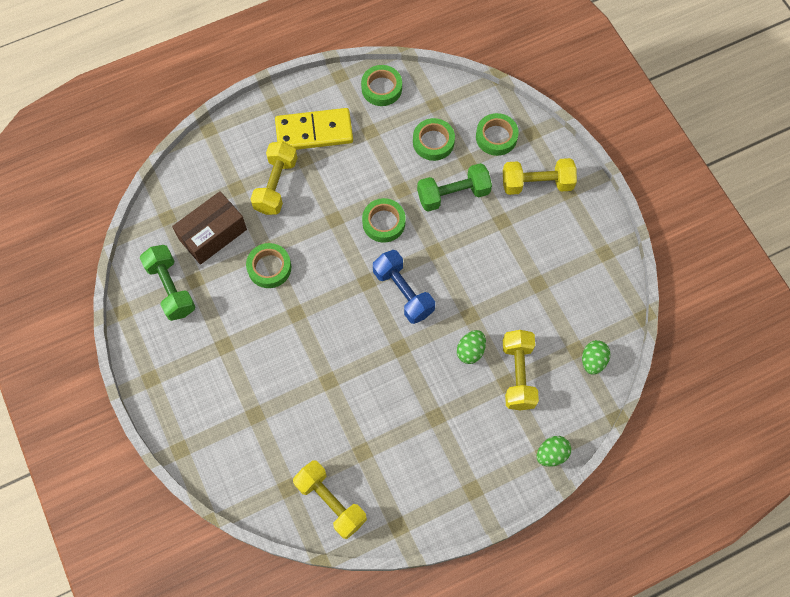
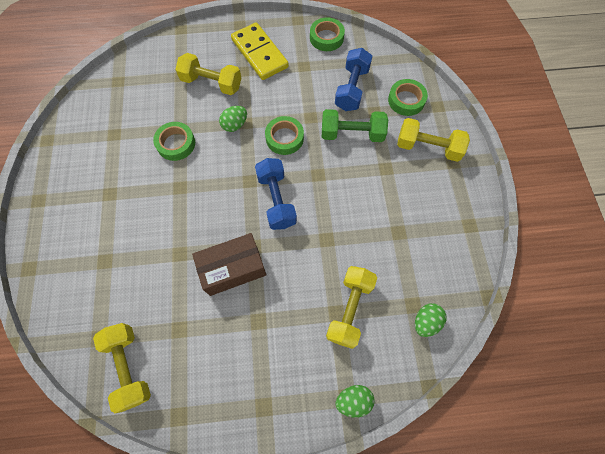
camera: 20 degrees right, 0 degrees up
green dumbbell [140,245,195,321] -> none
brown box [172,191,247,265] -> brown box moved to [192,233,267,296]
yellow dumbbell [251,141,297,215] -> yellow dumbbell turned 75 degrees clockwise [175,53,241,95]
yellow domino [275,108,353,150] -> yellow domino turned 45 degrees clockwise [231,22,289,80]
green tape [413,118,455,161] -> blue dumbbell [335,48,372,111]
green egg [457,330,486,364] -> green egg moved to [219,106,247,132]

